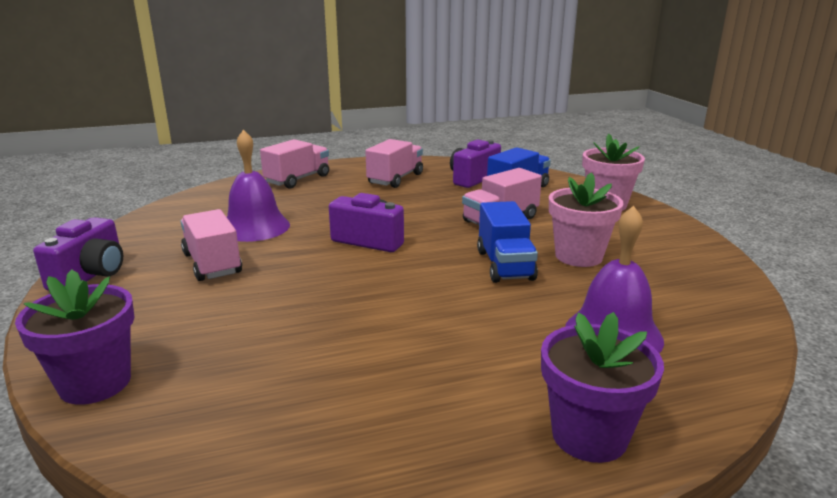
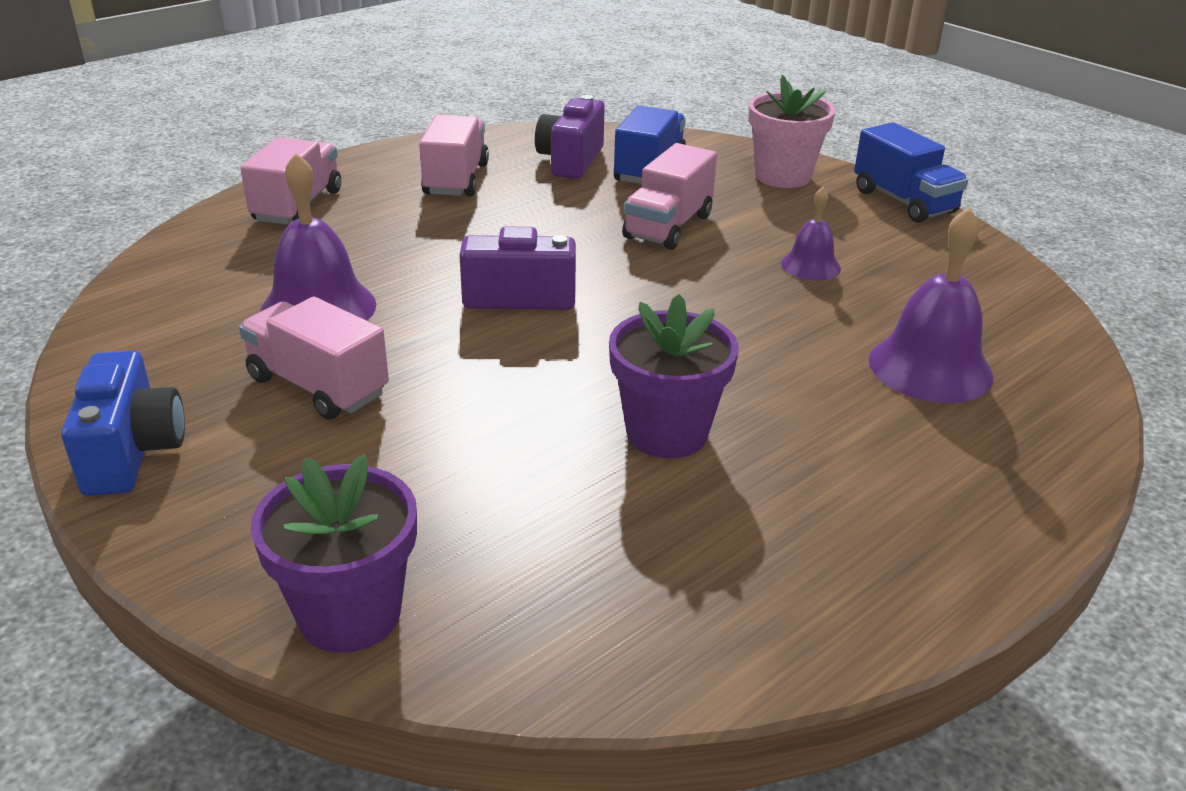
camera: 25 degrees left, 10 degrees up
purple camera [33,217,123,291] -> blue camera [61,351,185,496]
blue truck [477,201,538,283] -> blue truck moved to [854,122,968,223]
purple flower pot [541,312,664,463] -> purple flower pot moved to [609,294,739,458]
pink flower pot [549,172,624,267] -> purple bell [781,187,841,280]

